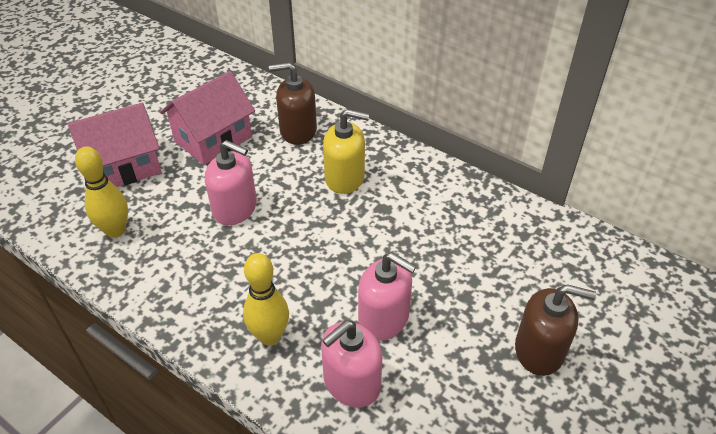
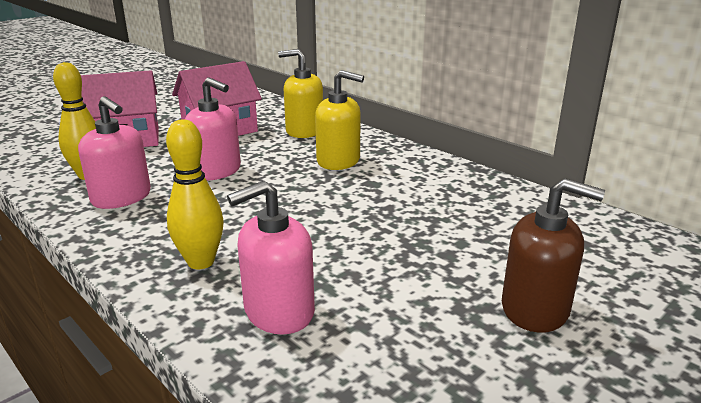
camera: 10 degrees right, 20 degrees down
brown soap dispenser [269,62,317,145] -> yellow soap dispenser [278,49,323,138]
pink soap dispenser [358,252,417,341] -> pink soap dispenser moved to [78,96,151,209]

